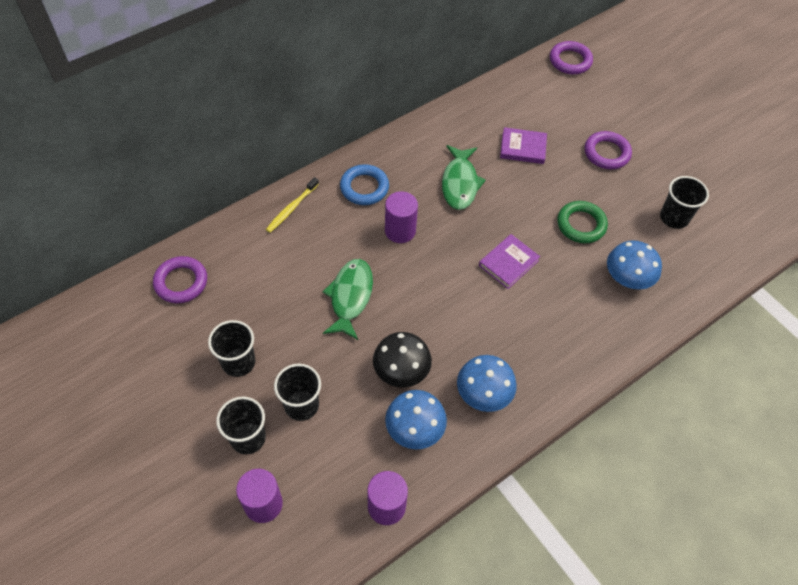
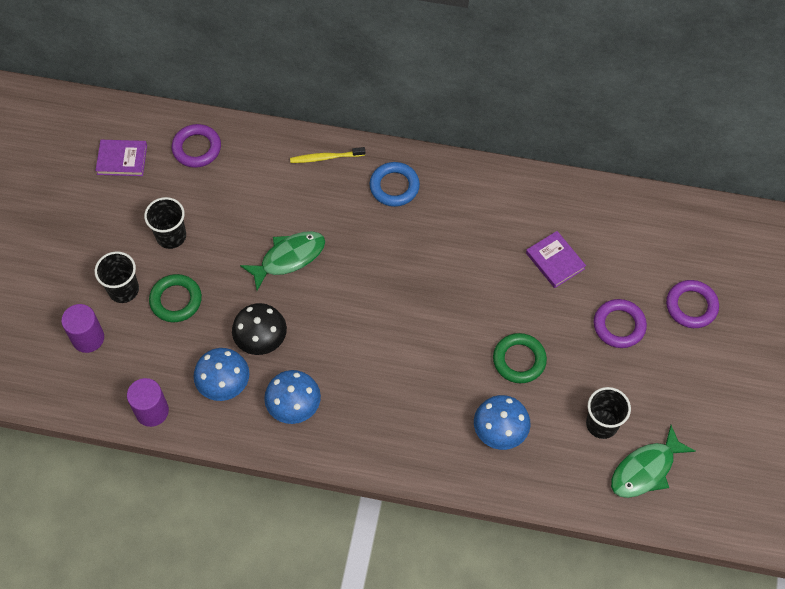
camera: 50 degrees right, 5 degrees up
black cup [274,364,321,421] -> green ring [149,274,202,322]
purple cylinder [385,191,418,243] -> none
green fish [442,145,486,210] -> green fish moved to [611,425,696,498]
purple book [479,234,540,289] -> purple book moved to [95,140,147,176]
purple ring [550,41,593,74] -> purple ring moved to [666,280,719,328]

